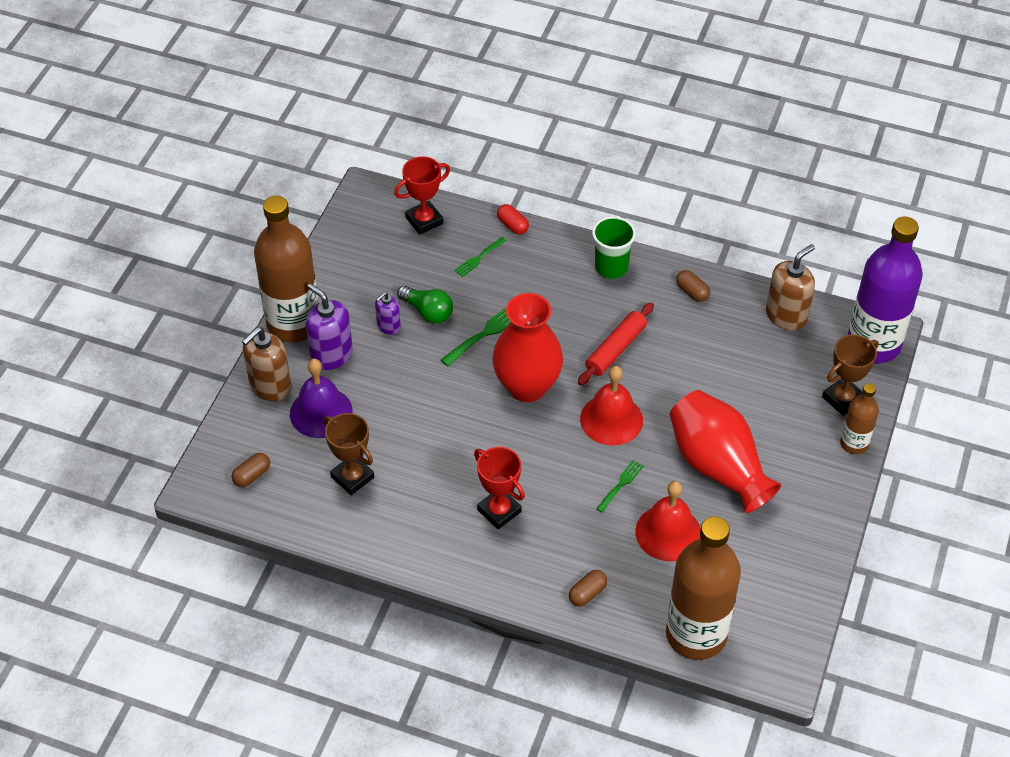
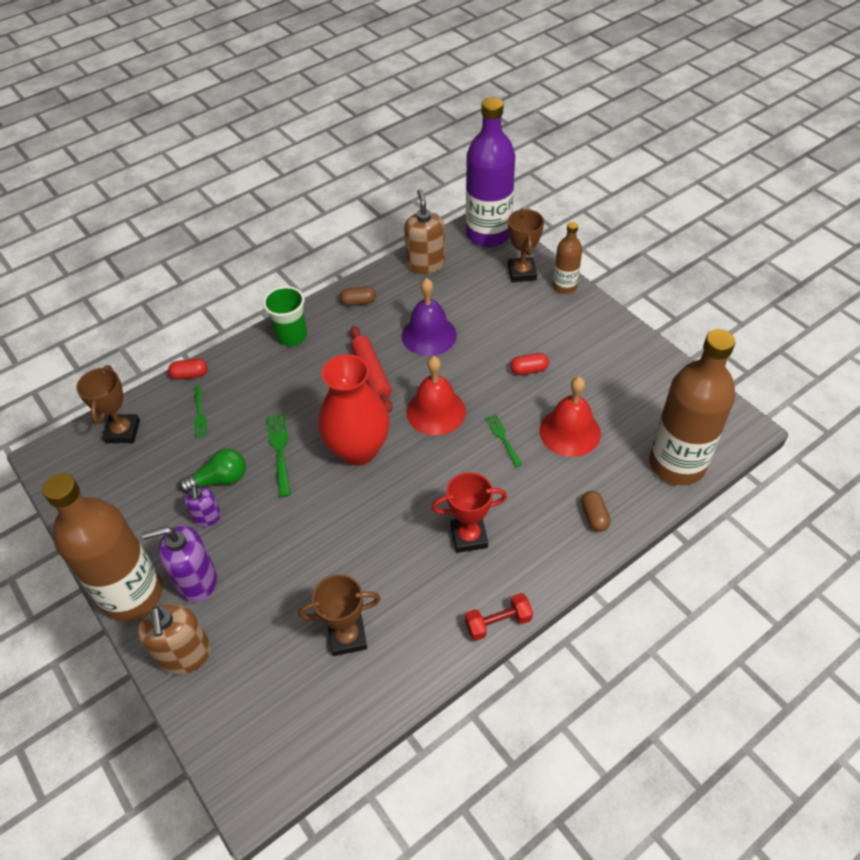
camera: 55 degrees left, 0 degrees up
brown capsule [232,453,270,487] -> none
purple bell [290,359,353,438] -> purple bell moved to [402,278,457,356]
red trophy [394,156,450,235] -> brown trophy [76,365,140,443]
red vase [670,390,781,513] -> red capsule [510,353,549,375]
none -> red dumbbell [465,593,533,641]

